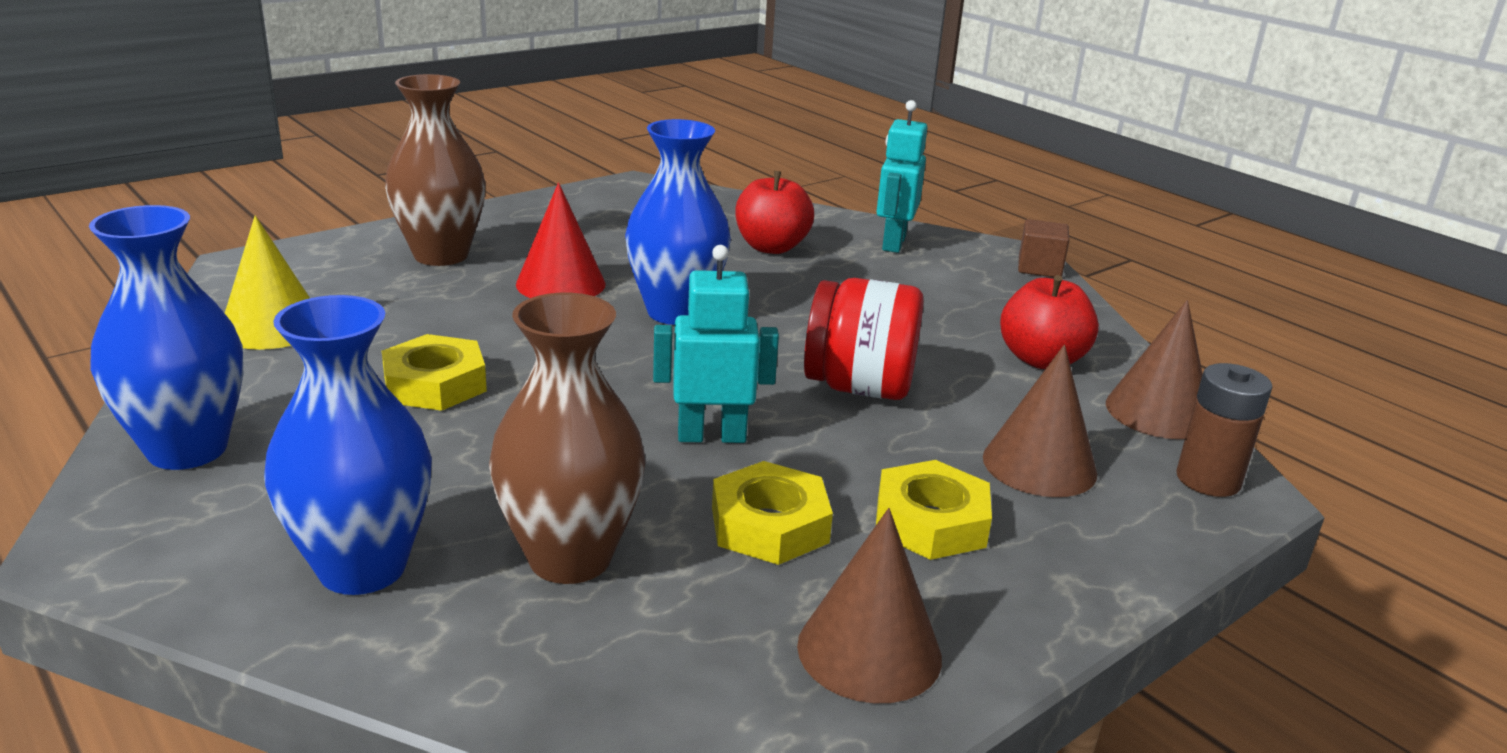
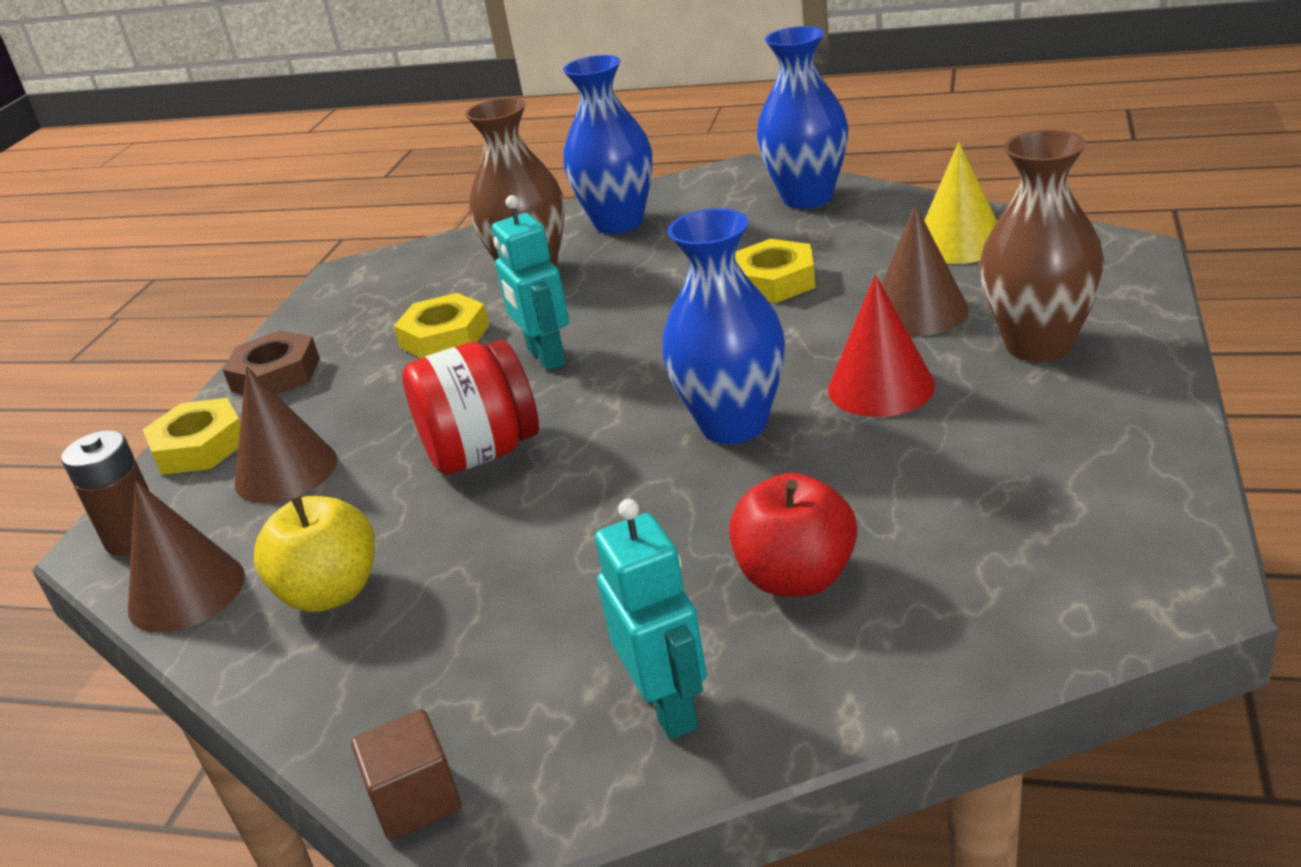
camera: 150 degrees right, 5 degrees up
turquoise robot [653,245,779,443] -> turquoise robot turned 105 degrees clockwise [492,195,569,371]
brown cone [797,508,942,703] -> brown cone moved to [881,204,969,336]
yellow nut [876,460,992,560] -> yellow nut moved to [143,398,241,475]
red apple [1000,275,1099,369] -> yellow apple [254,495,375,612]
none -> brown nut [223,330,320,395]

